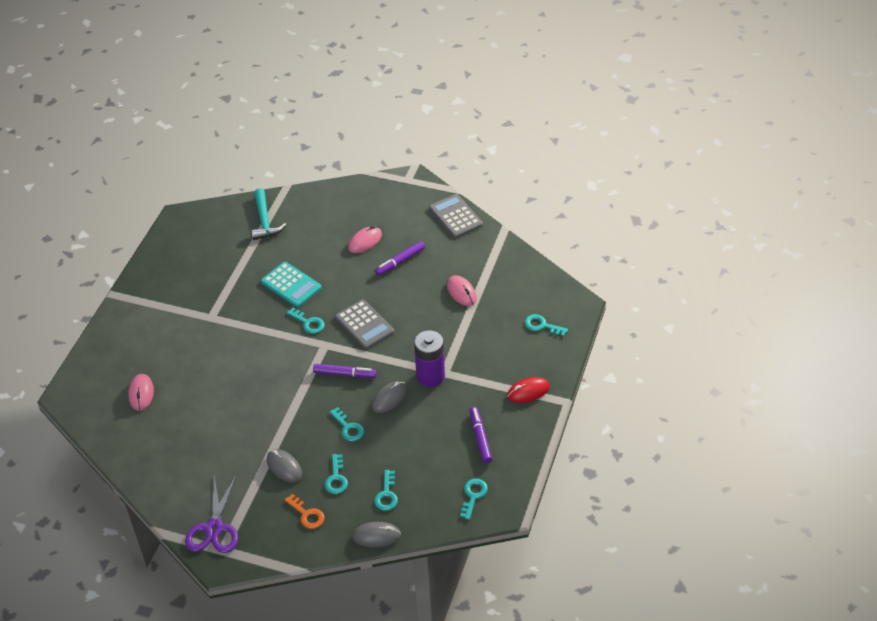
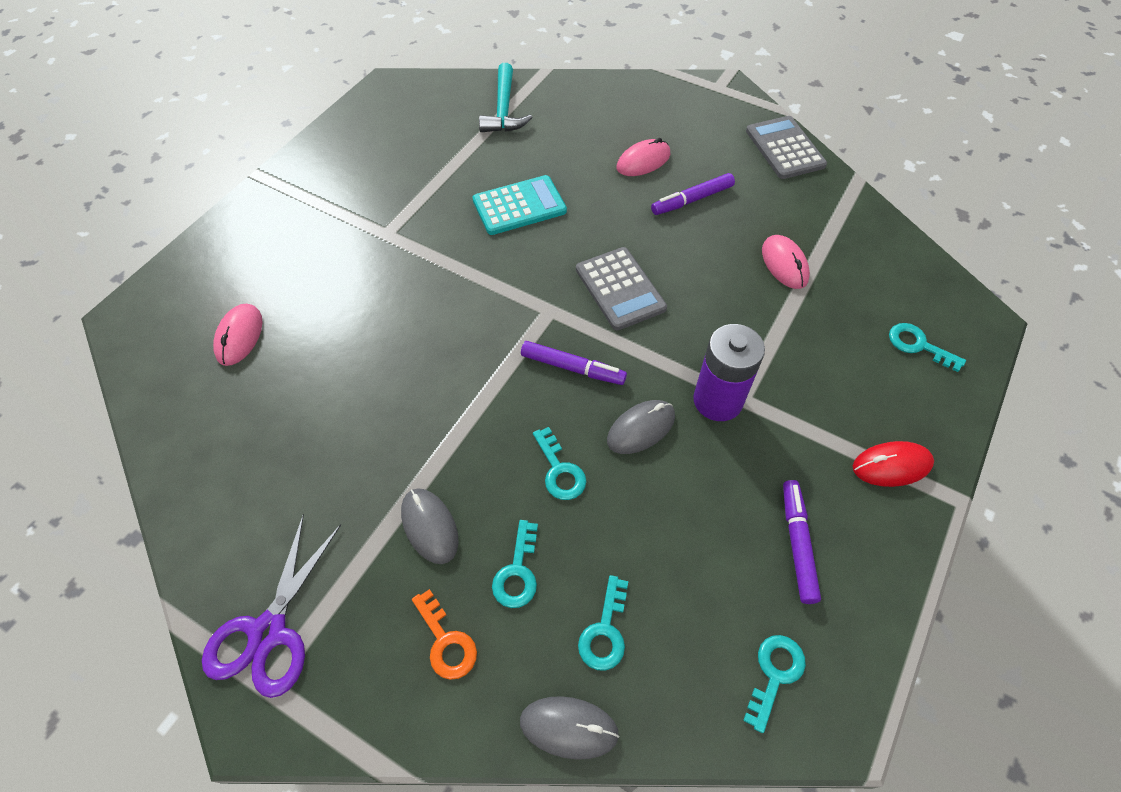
camera: 10 degrees right, 10 degrees up
turquoise calculator [261,262,322,307] -> turquoise calculator turned 75 degrees counterclockwise [472,175,567,235]
turquoise key [287,307,325,334] -> none

